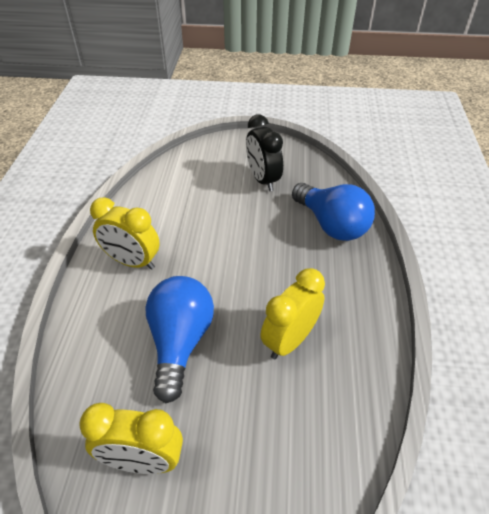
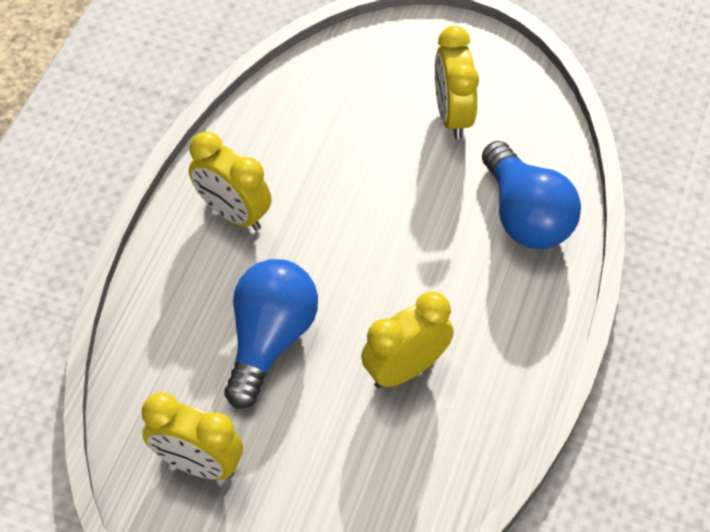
camera: 15 degrees right, 10 degrees up
black clock [246,115,283,191] -> yellow clock [435,26,479,139]

